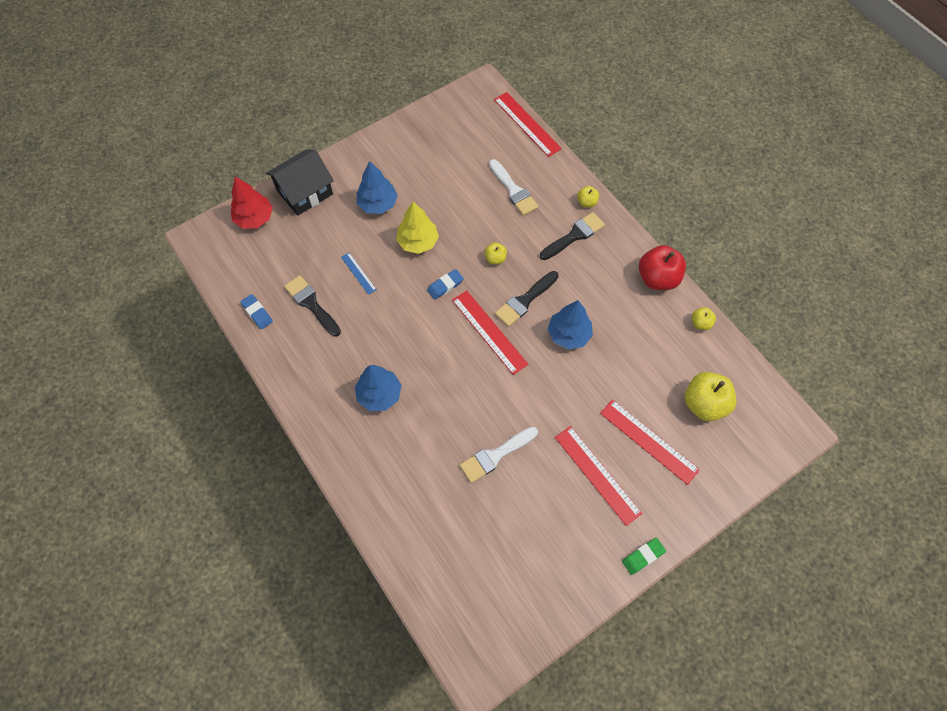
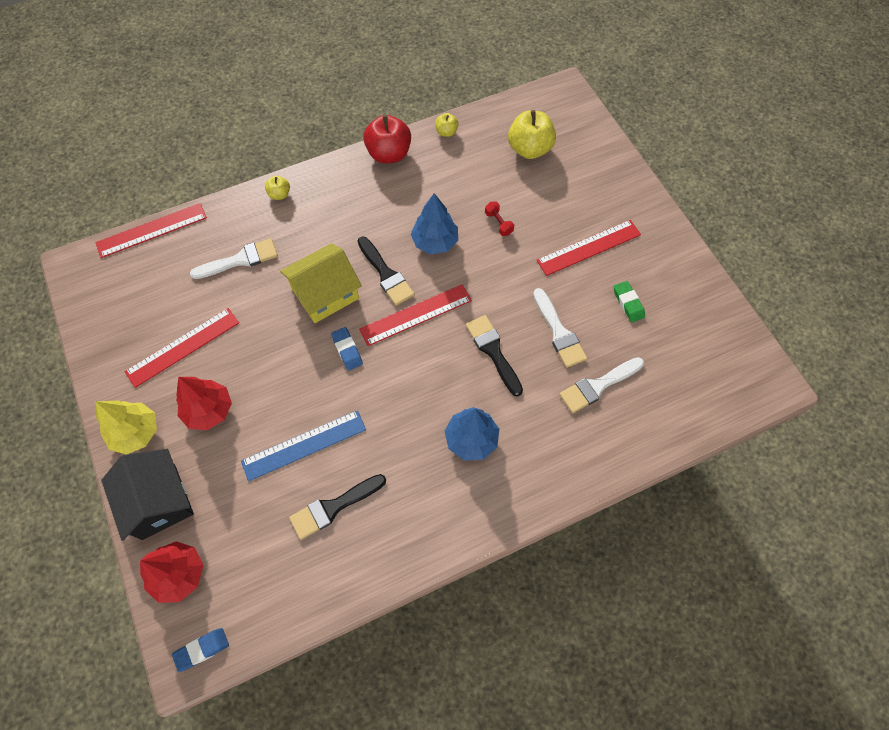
camera: 80 degrees left, 0 degrees up
blue eraser [240,294,273,330] -> blue eraser moved to [172,628,229,672]
blue ruler [341,253,377,295] -> blue ruler [241,410,366,481], size x1.87
blue tree [357,161,398,214] -> red tree [176,377,232,430]
yellow tree [396,202,439,254] -> yellow tree moved to [95,400,157,454]
yellow apple [484,242,507,265] -> yellow house [280,243,362,323]
black brush [540,212,605,260] -> black brush moved to [466,315,523,397]
red ruler [600,400,700,485] -> red ruler moved to [125,308,239,388]
green eraser [622,538,666,575] -> green eraser moved to [614,281,645,322]
none -> red dumbbell [485,202,514,236]
none -> white brush [559,357,644,413]

